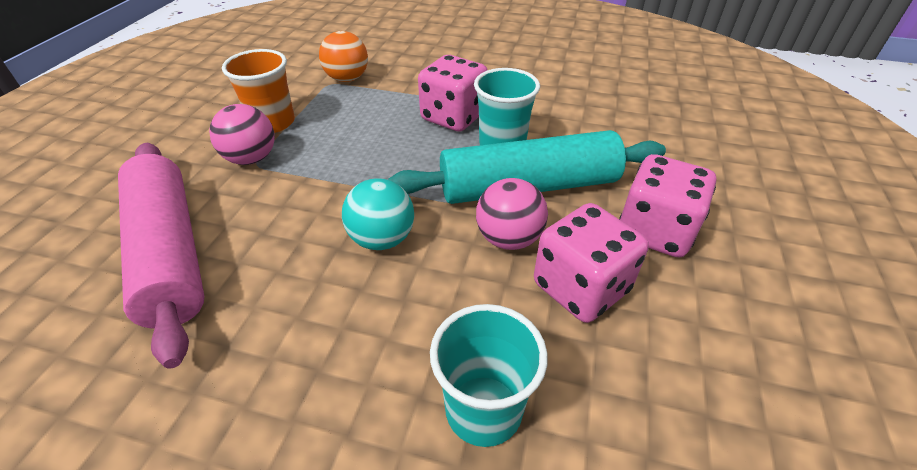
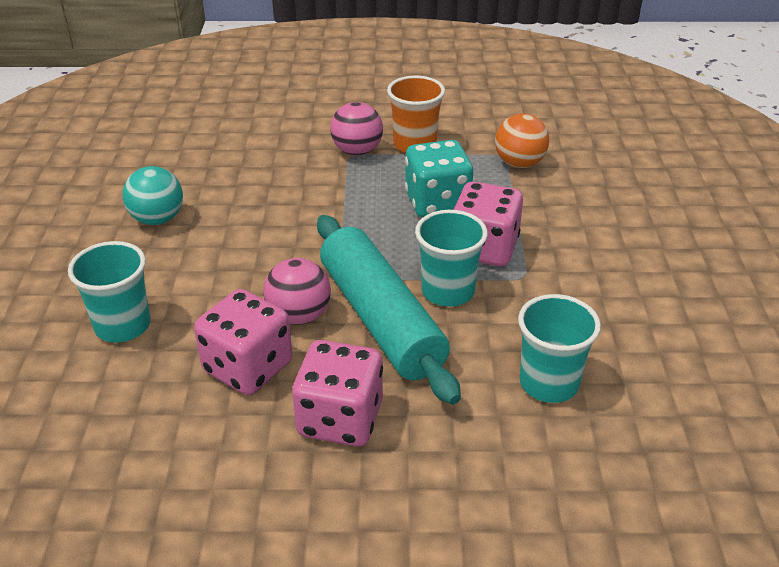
camera: 75 degrees right, 5 degrees down
pink rolling pin [118,143,204,368] -> none
turquoise ball [342,178,414,250] -> turquoise ball moved to [123,166,183,225]
none -> turquoise dice [405,140,473,217]
none -> turquoise cup [518,294,601,403]

